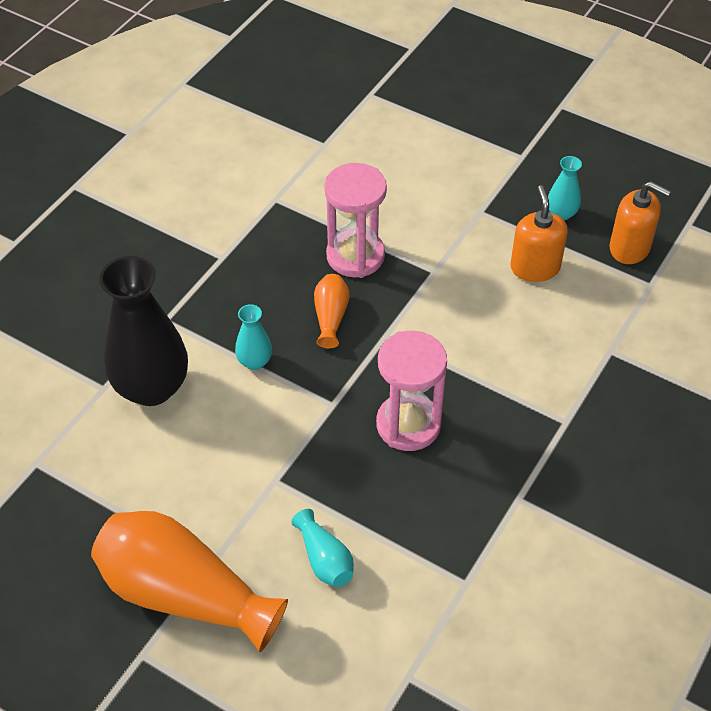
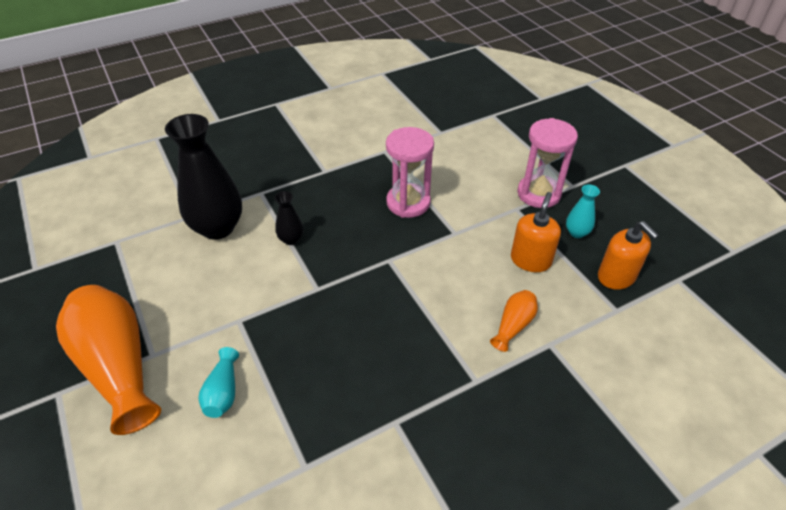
camera: 30 degrees right, 5 degrees down
turquoise vase [235,304,272,370] -> black vase [275,191,303,245]
orange vase [314,274,350,348] -> orange vase moved to [490,290,538,352]
pink hourglass [376,331,447,451] -> pink hourglass moved to [517,118,578,208]

